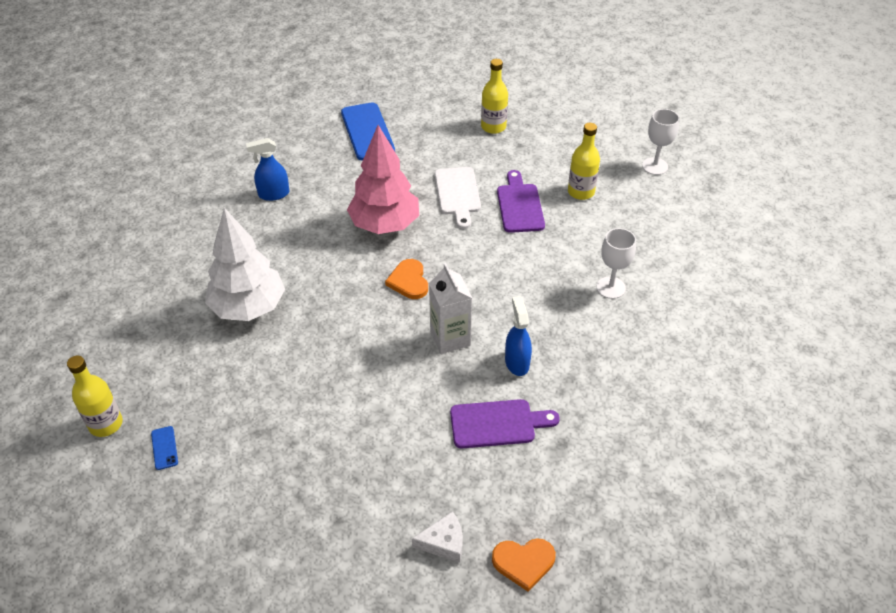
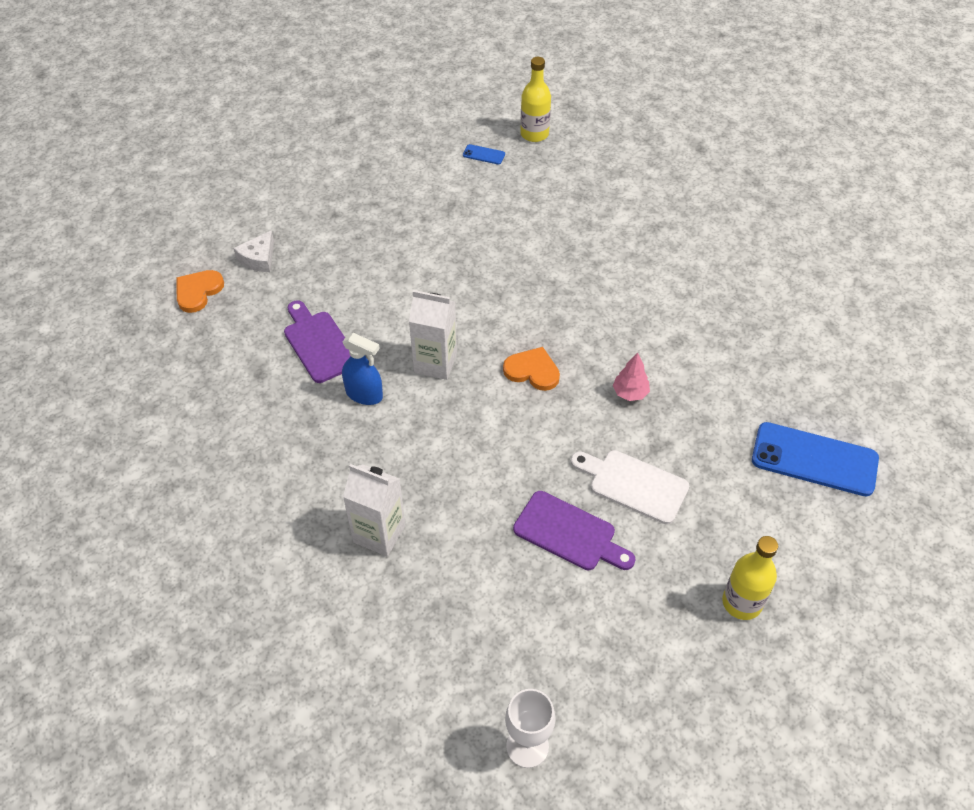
camera: 125 degrees right, 5 degrees up
white tree [205,208,285,321] -> none
blue spray bottle [246,138,289,201] -> none
pink tree [347,125,419,234] -> pink tree [613,353,650,401], size x0.41
purple cutting board [450,399,560,448] -> purple cutting board turned 120 degrees clockwise [284,300,350,383]
yellow bottle [568,123,600,200] -> none
white goblet [597,228,636,299] -> white carton [343,464,405,556]

